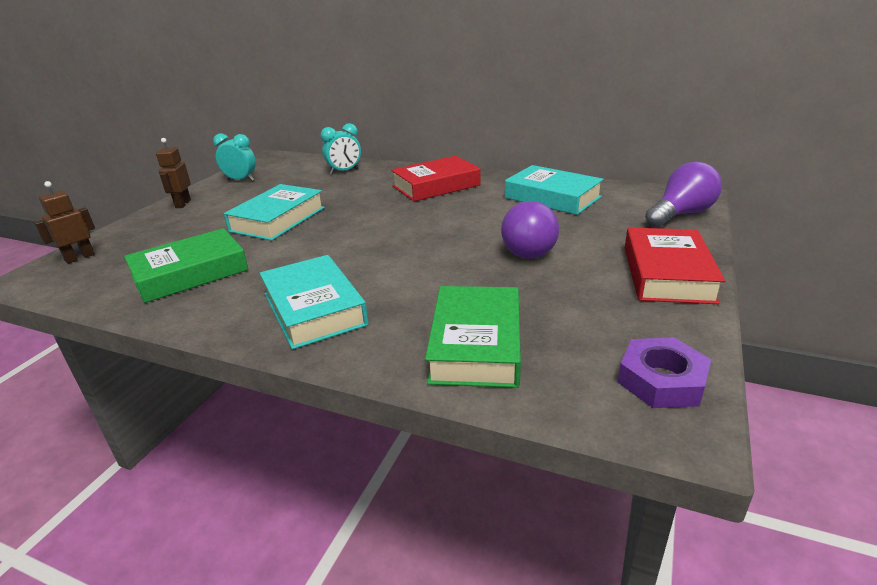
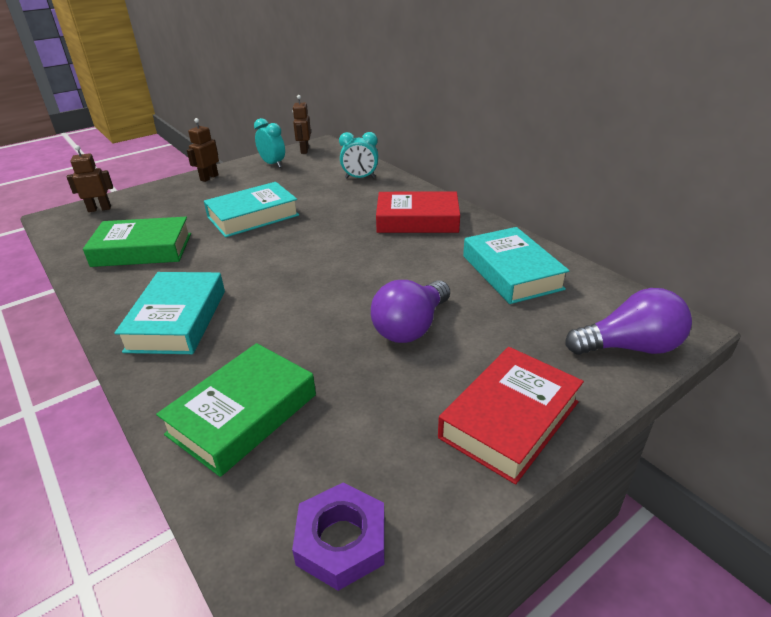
camera: 30 degrees right, 5 degrees up
none -> brown robot [293,95,311,154]

